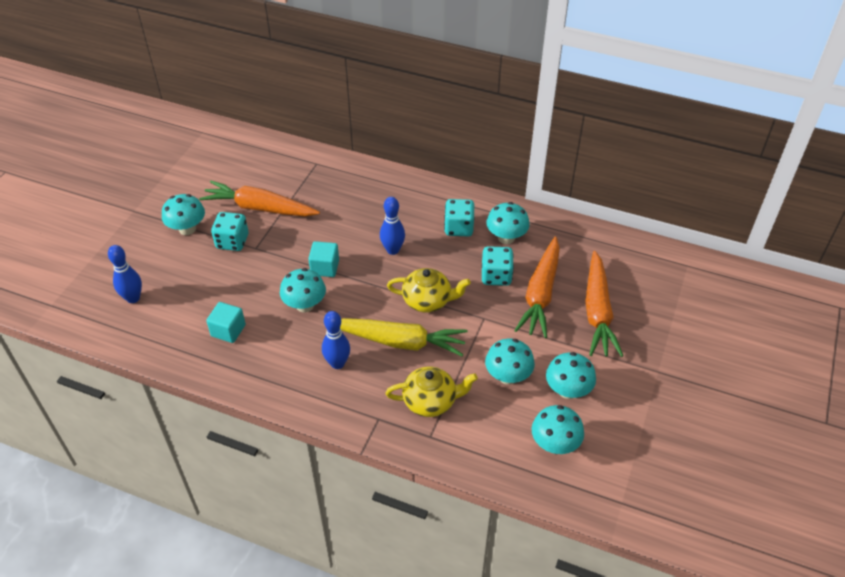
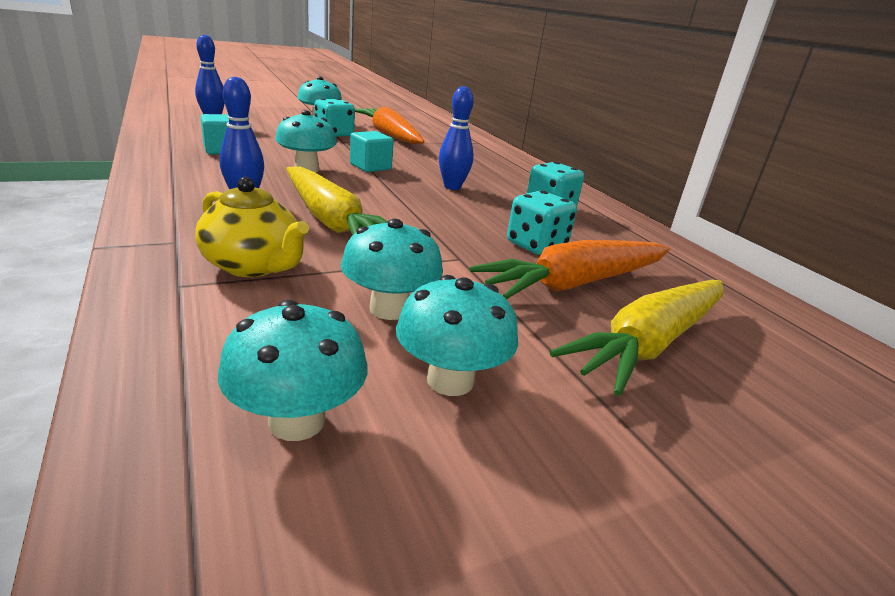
camera: 40 degrees right, 20 degrees down
yellow teapot [387,268,471,312] -> none
turquoise mushroom [486,202,530,244] -> none
orange carrot [585,251,623,357] -> yellow carrot [550,280,723,396]

